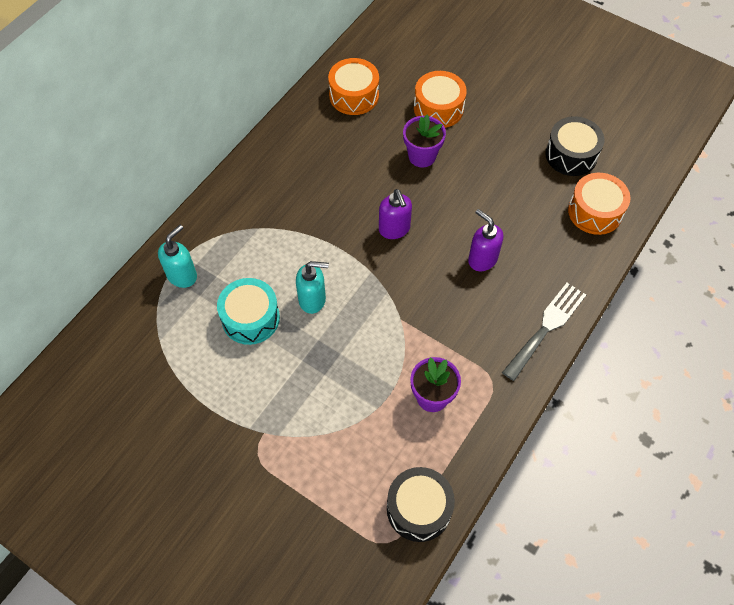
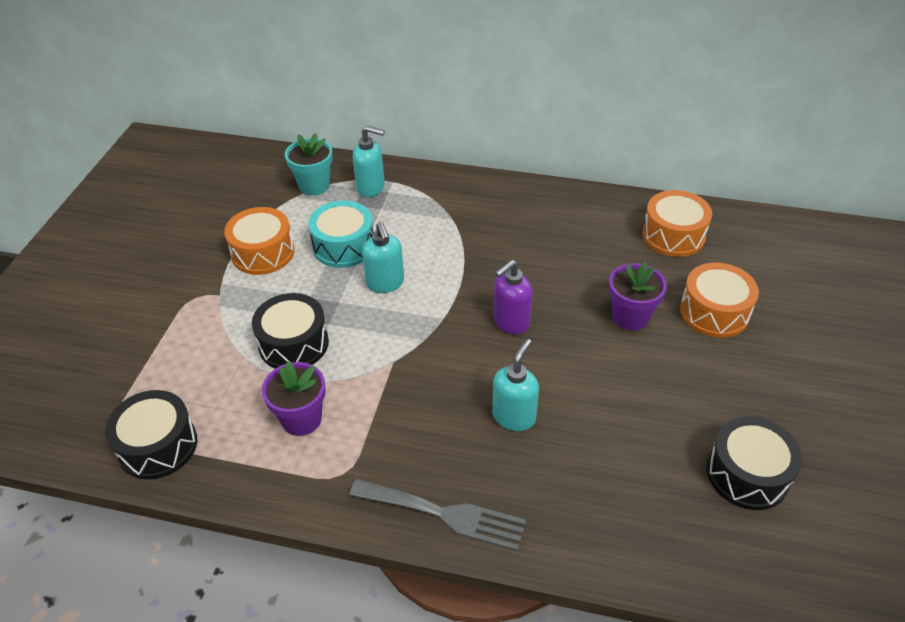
camera: 70 degrees right, 15 degrees down
purple soap dispenser [468,209,503,271] -> turquoise soap dispenser [492,339,539,431]
orange drum [568,173,631,235] -> orange drum moved to [224,207,294,275]
none -> black drum [252,293,329,369]
none -> turquoise flower pot [285,133,333,196]

